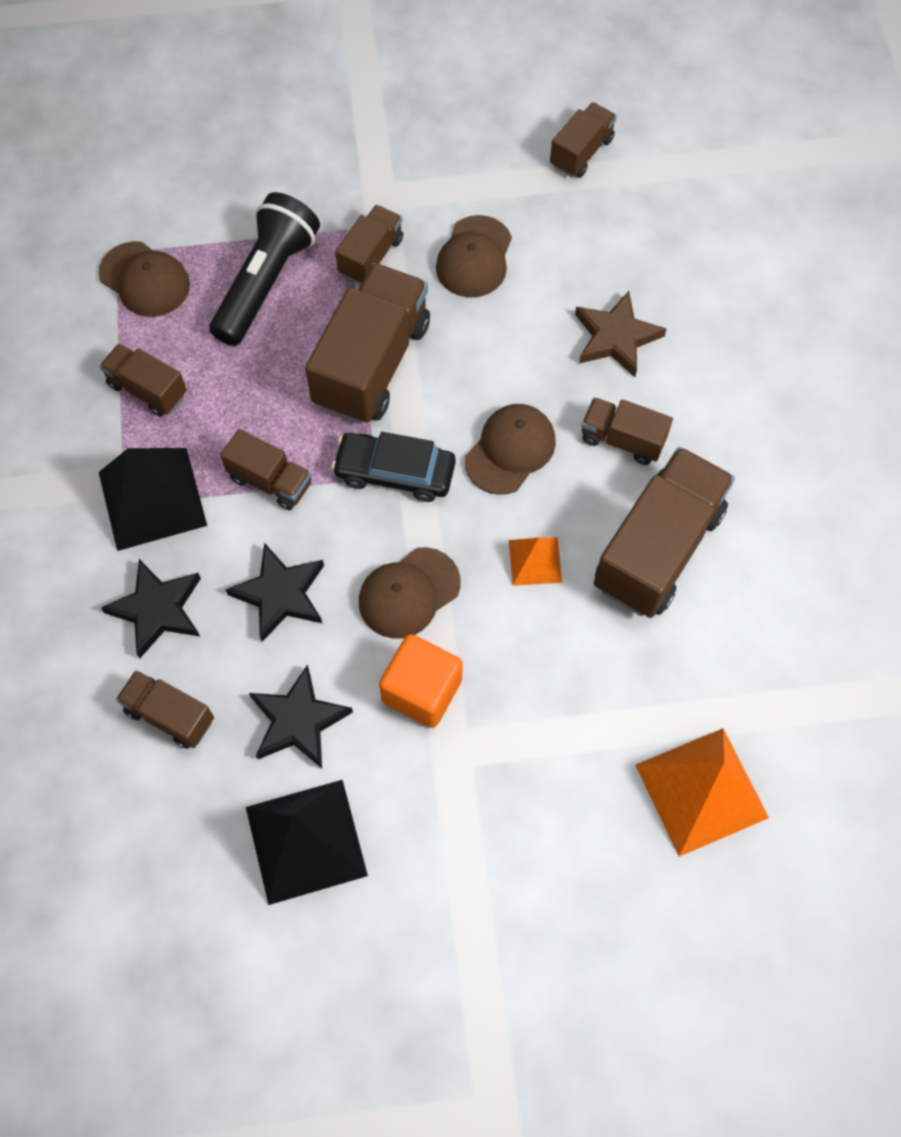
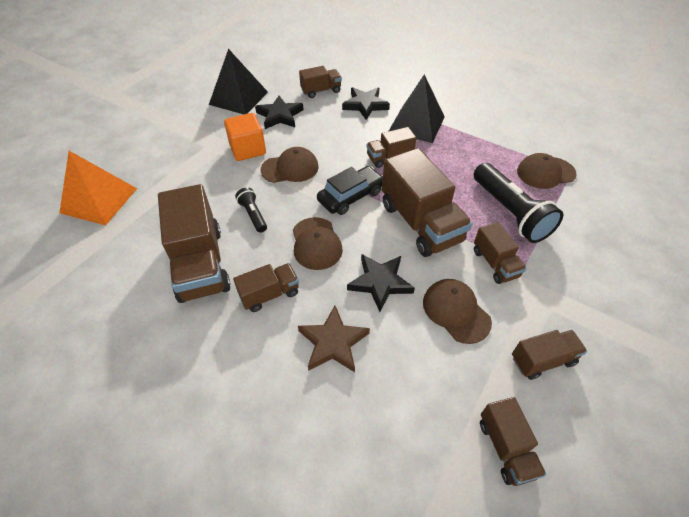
camera: 130 degrees right, 15 degrees down
brown truck [99,343,187,417] -> brown truck moved to [512,330,587,380]
black star [225,543,324,642] -> black star moved to [347,254,415,312]
brown cap [359,547,461,639] -> brown cap turned 75 degrees clockwise [261,147,319,183]
orange pyramid [509,537,562,586] -> black flashlight [235,187,267,233]

